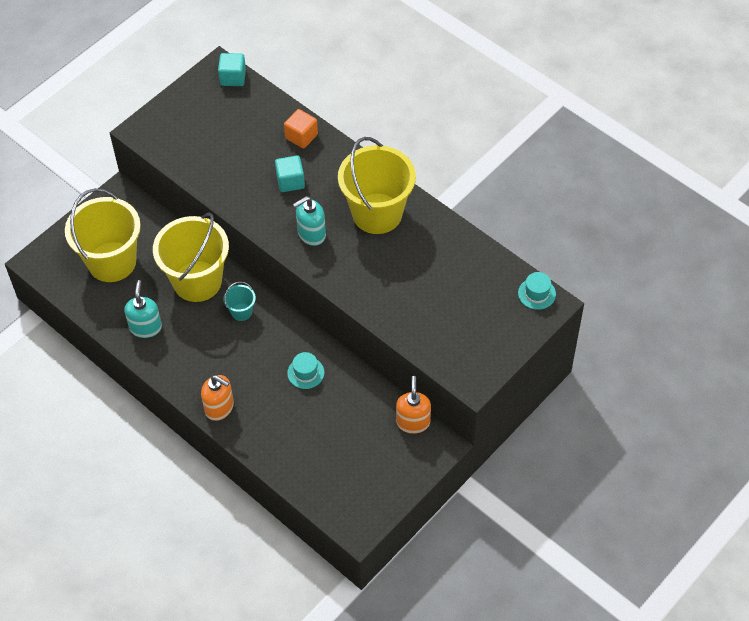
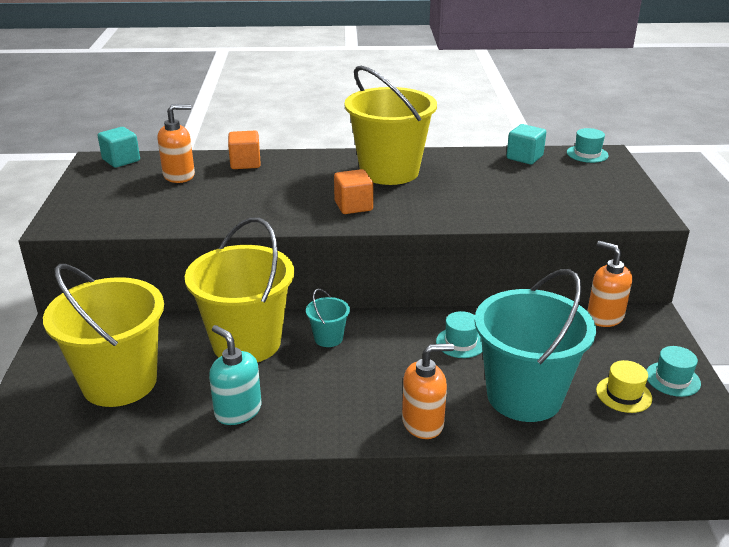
camera: 45 degrees left, 25 degrees down
turquoise cube [275,155,305,192] -> turquoise cube moved to [507,124,546,164]
turquoise soap dispenser [293,196,326,246] -> orange cube [334,169,373,214]
none -> orange soap dispenser [157,104,195,183]
none -> turquoise bucket [475,269,596,422]
none -> yellow hat [596,360,652,413]
none -> turquoise hat [647,346,701,397]

